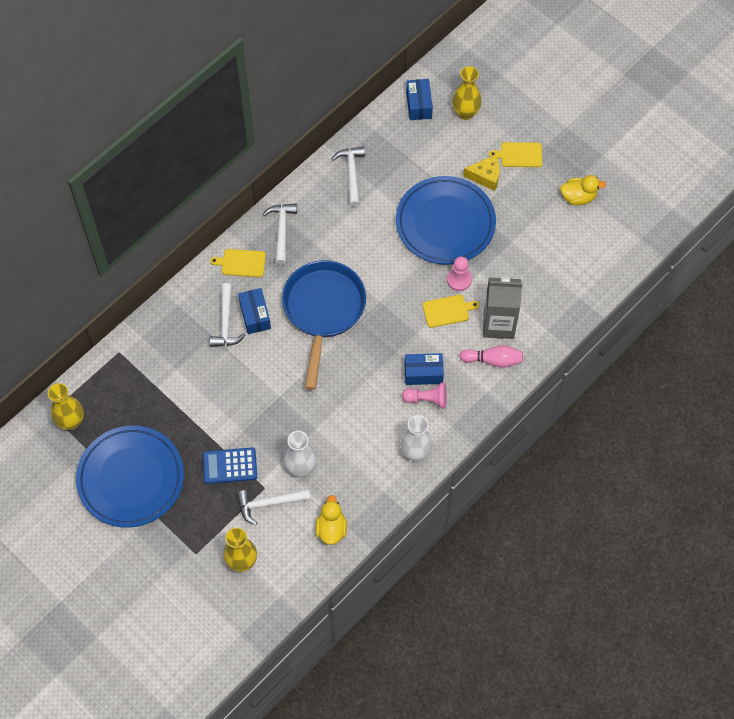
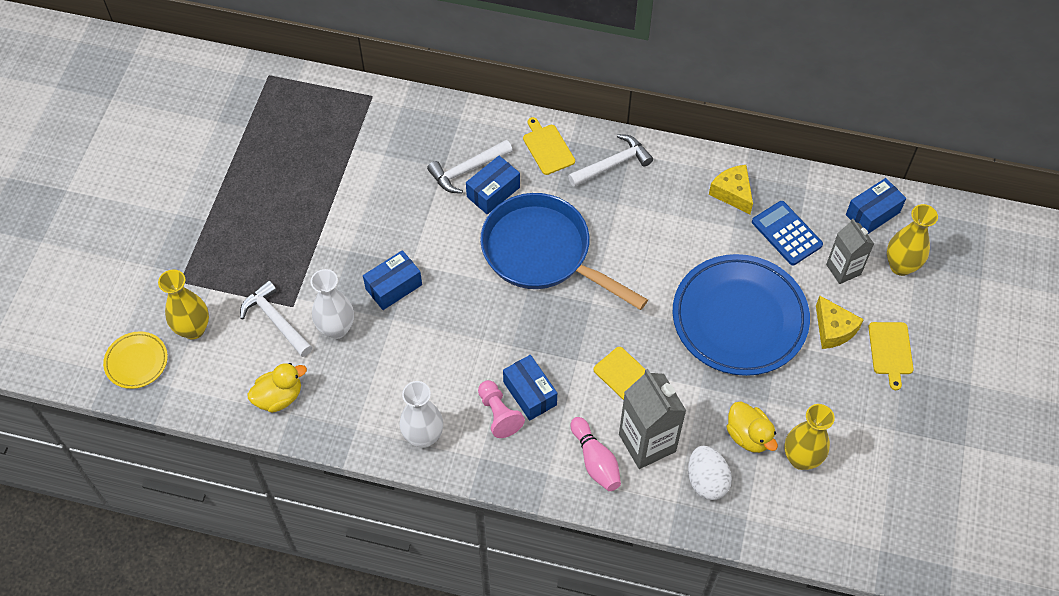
camera: 60 degrees right, 5 degrees down
yellow vase [48,383,84,430] -> yellow vase moved to [784,404,835,470]
blue plate [76,426,184,528] -> none
blue calculator [203,447,257,484] -> blue calculator moved to [752,201,823,265]
blue pan [282,260,366,390] -> blue pan turned 120 degrees counterclockwise [480,193,648,310]
white hammer [332,146,365,207] -> yellow cheese [709,165,753,214]
pink pawn [447,256,472,291] -> none
yellow cutting board [489,142,542,167] -> yellow cutting board turned 150 degrees counterclockwise [868,322,913,390]
yellow duck [560,175,606,206] -> yellow duck moved to [726,402,778,453]
none -> yellow plate [103,331,168,389]
none -> blue box [363,250,422,310]
none -> white egg [688,446,732,500]
none -> grey carton [826,219,874,284]

